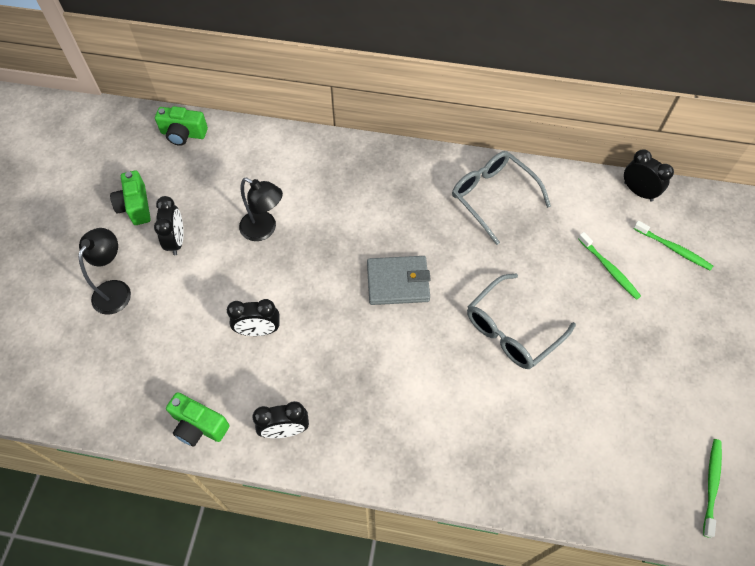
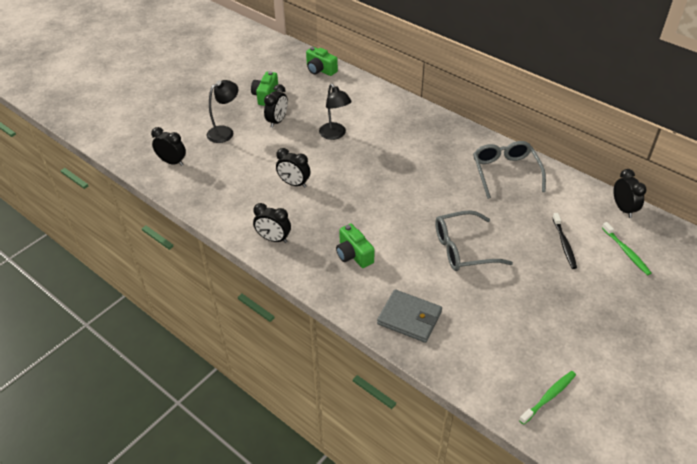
camera: 30 degrees right, 15 degrees down
green camera [166,392,230,447] -> green camera moved to [336,223,375,268]
grey wallet [367,256,431,305] -> grey wallet moved to [377,289,442,343]
green toothbrush [578,232,641,300] -> black toothbrush [552,213,577,269]
none -> black clock [151,127,186,166]

